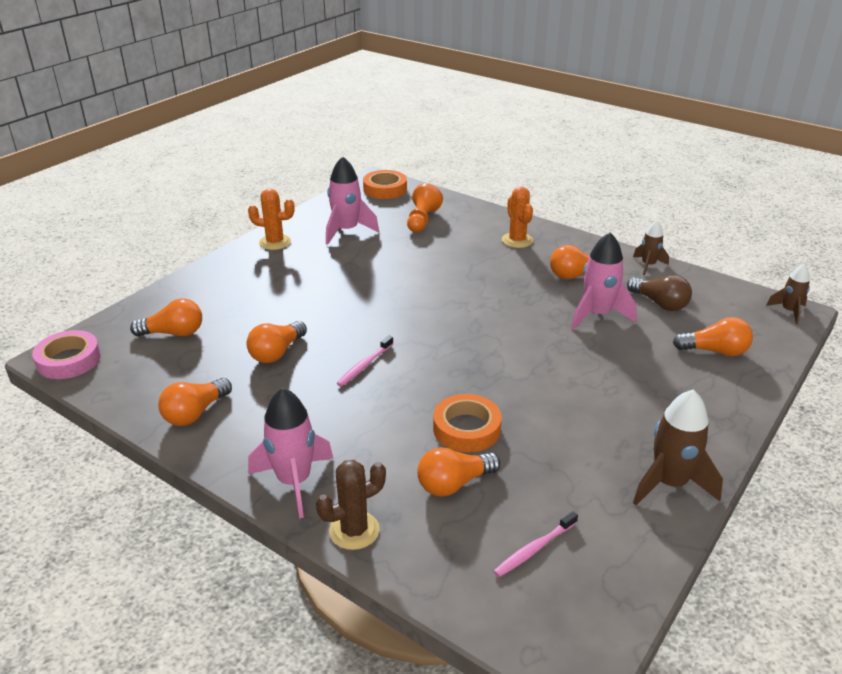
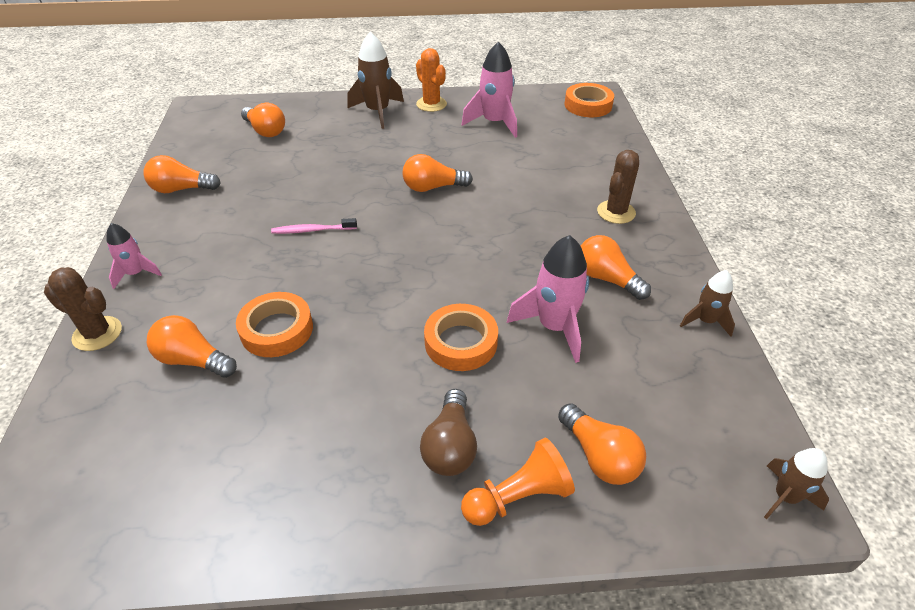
camera: 50 degrees right, 10 degrees up
pink tape [32,330,101,379] -> none
orange light bulb [246,321,307,363] -> orange light bulb moved to [402,154,473,192]
pink rocket [248,388,334,518] -> pink rocket [107,223,162,289], size x0.59
orange pawn [407,184,443,232] -> orange pawn moved to [461,438,575,526]
pink toothbrush [493,511,578,577] -> none
orange cactus [502,187,533,248] -> brown cactus [597,150,639,224]
brown light bulb [627,275,692,311] -> brown light bulb moved to [420,389,477,476]
brown rocket [633,390,723,505] -> brown rocket moved to [348,32,404,129]
none -> orange tape [424,304,498,371]

